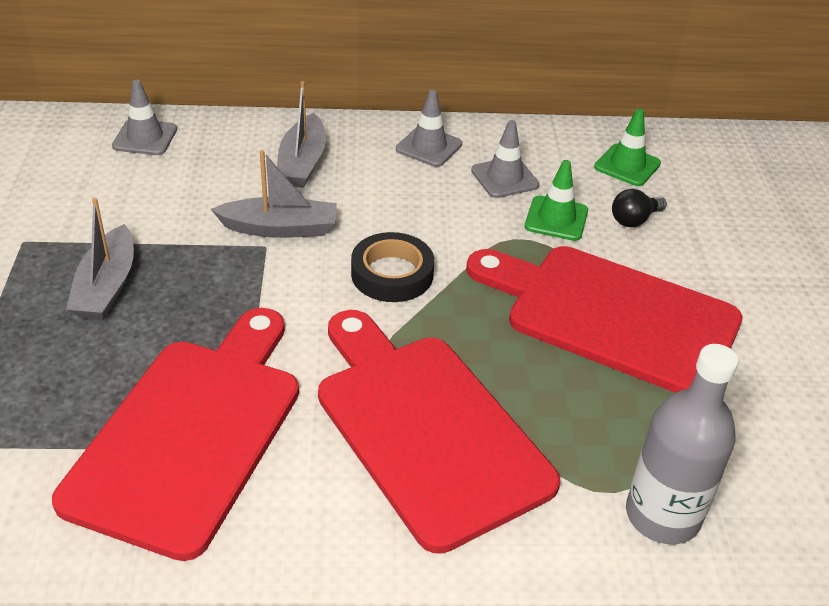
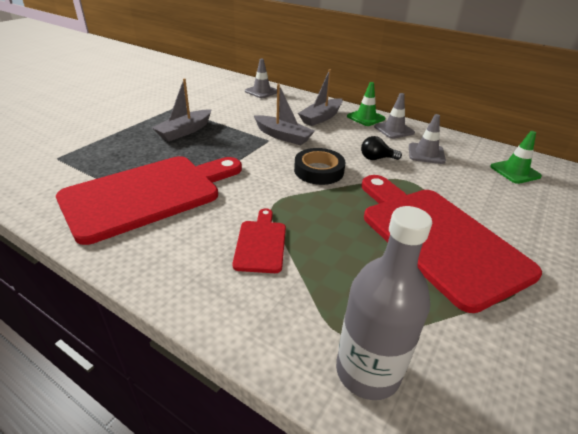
camera: 35 degrees right, 5 degrees down
red cutting board [318,310,560,554] -> red cutting board [232,208,286,273], size x0.45
green traffic cone [525,160,588,241] -> green traffic cone moved to [347,82,385,126]
black light bulb [612,189,667,227] -> black light bulb moved to [361,136,402,160]

